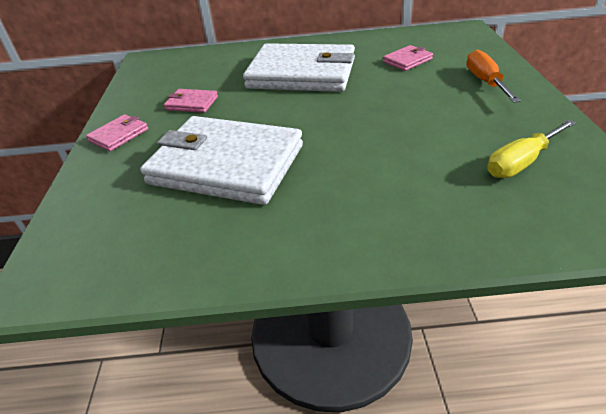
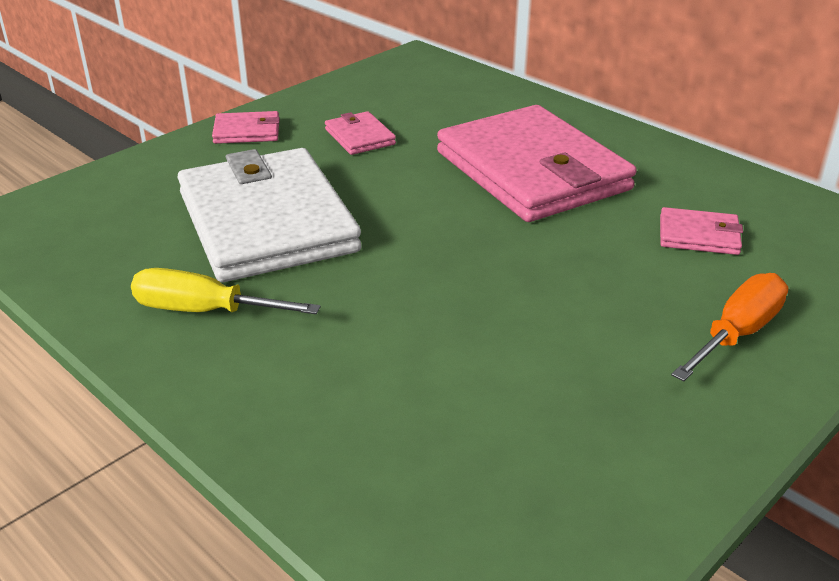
camera: 45 degrees right, 5 degrees down
white wallet [243,43,355,92] -> pink wallet [437,105,637,222]
yellow screwdriver [487,119,576,178] -> yellow screwdriver moved to [131,268,321,314]

